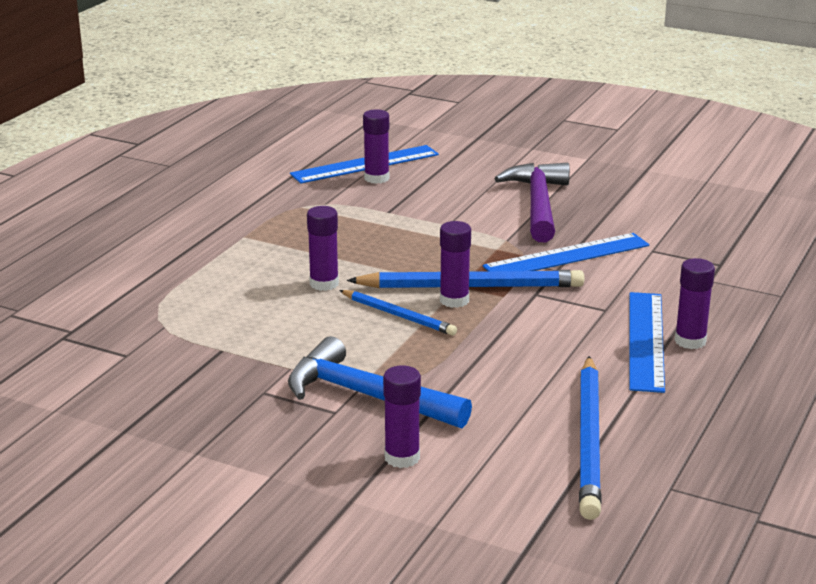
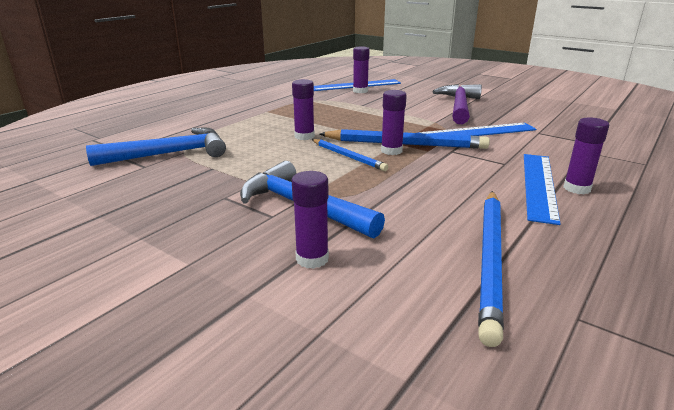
camera: 10 degrees right, 0 degrees up
none -> blue hammer [86,128,226,166]

